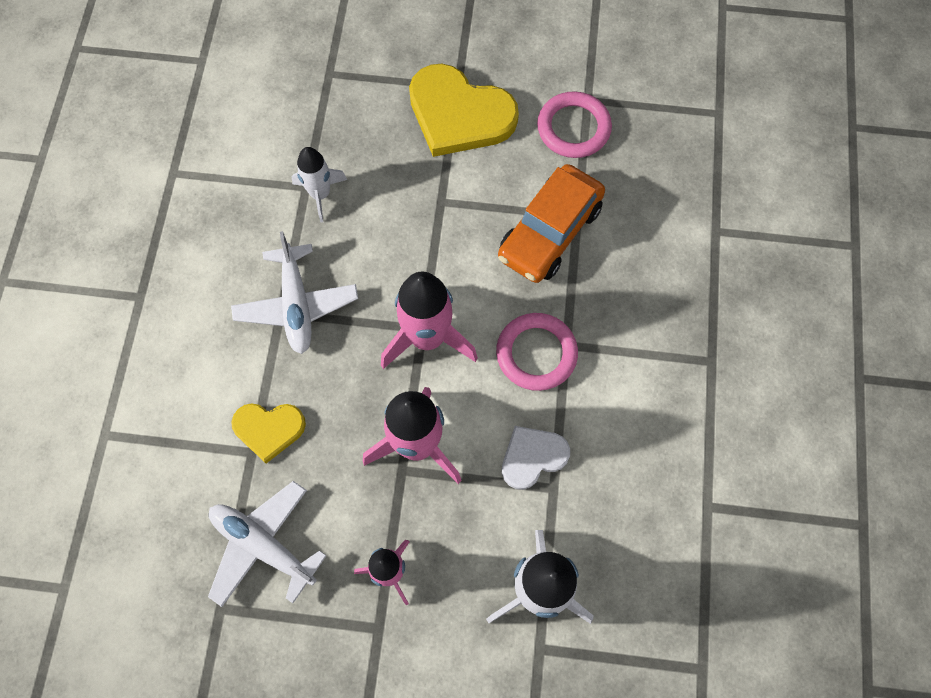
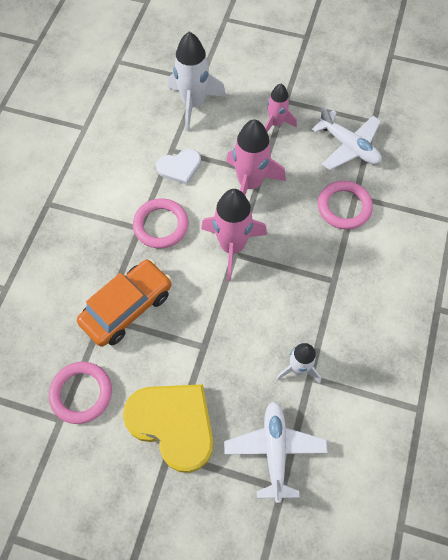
camera: 170 degrees left, 5 degrees down
white plane [231,231,358,354] -> white plane moved to [224,401,328,503]
yellow heart [231,403,306,463] -> pink ring [318,181,373,229]

